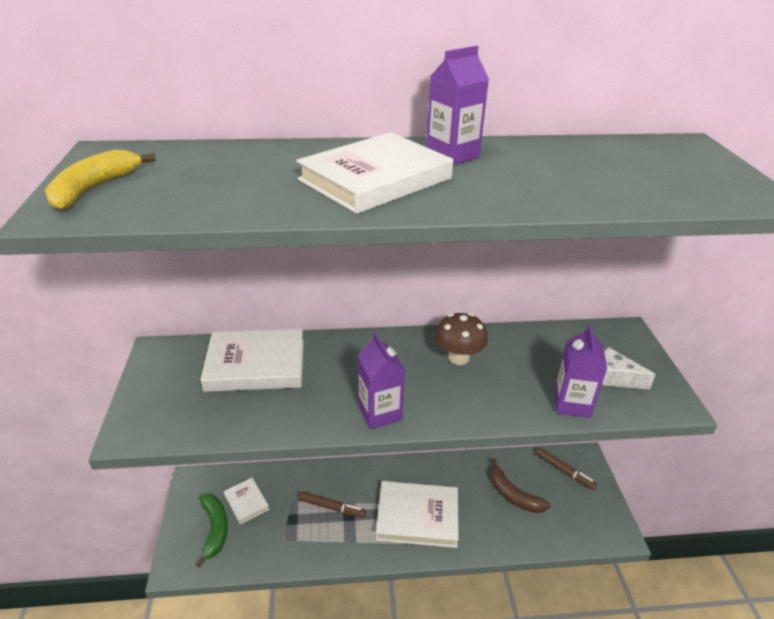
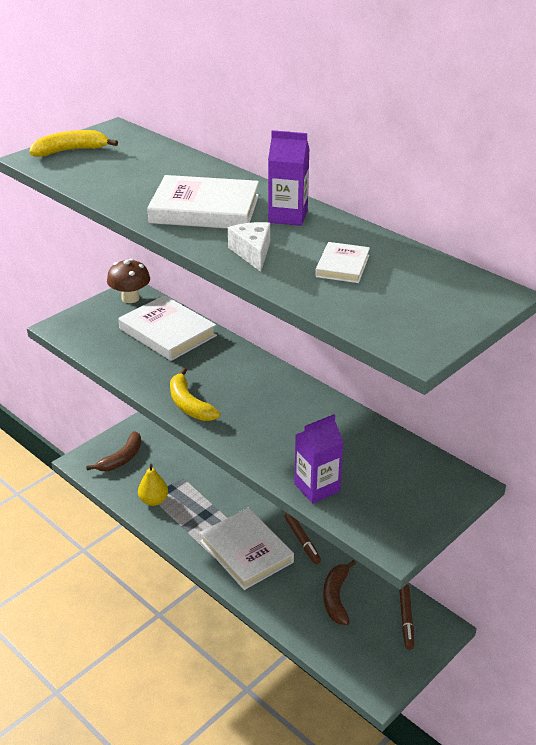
camera: 50 degrees right, 0 degrees up
green banana [196,494,228,567] -> brown banana [86,431,141,471]
white book [224,478,269,525] -> white book moved to [315,242,370,283]
brown marker [299,491,366,518] -> brown marker moved to [284,513,321,564]
purple carton [357,333,405,429] -> yellow banana [170,368,221,421]
brown mushroom [435,313,488,365] -> brown mushroom moved to [107,259,150,303]
white cheese [602,347,656,389] -> white cheese moved to [228,222,270,272]
none -> yellow pear [138,464,168,506]

